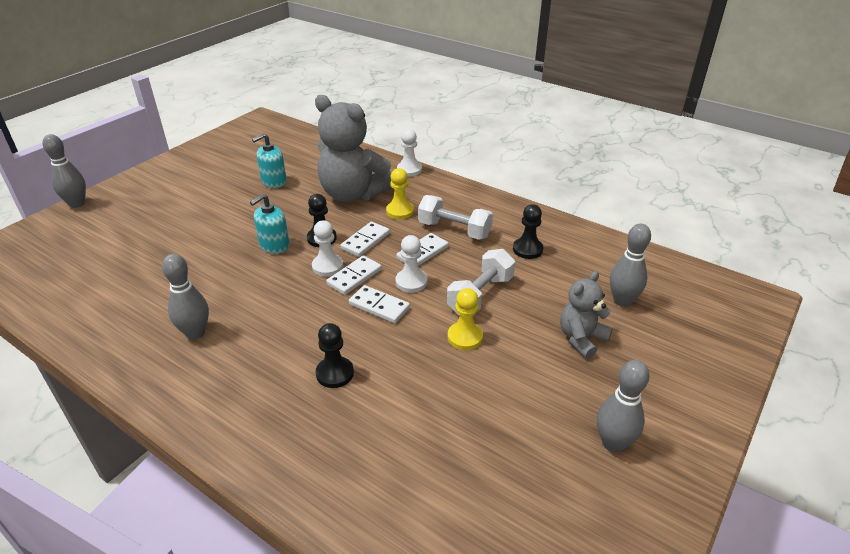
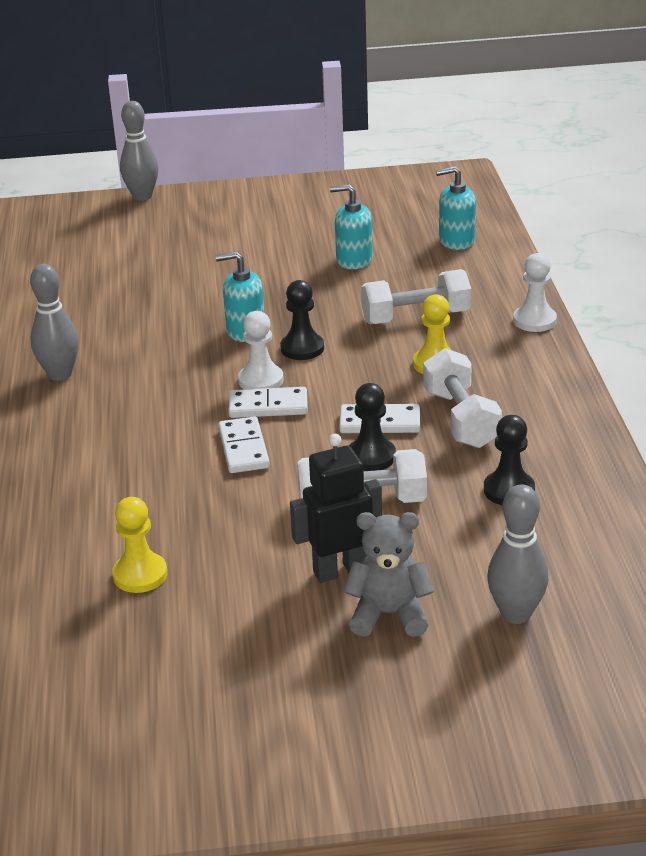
camera: 50 degrees right, 5 degrees down
grey teddy bear [315,95,392,202] -> white dumbbell [361,269,471,324]
black pawn [316,323,354,388] -> black pawn moved to [349,383,396,471]
white domino [340,222,390,257] -> none
white pawn [395,235,427,293] -> none
yellow pawn [448,288,483,350] -> yellow pawn moved to [112,497,167,593]
grey bowling pin [597,360,650,452] -> none
none -> black robot [290,434,382,583]
none -> turquoise soap dispenser [436,166,476,250]

